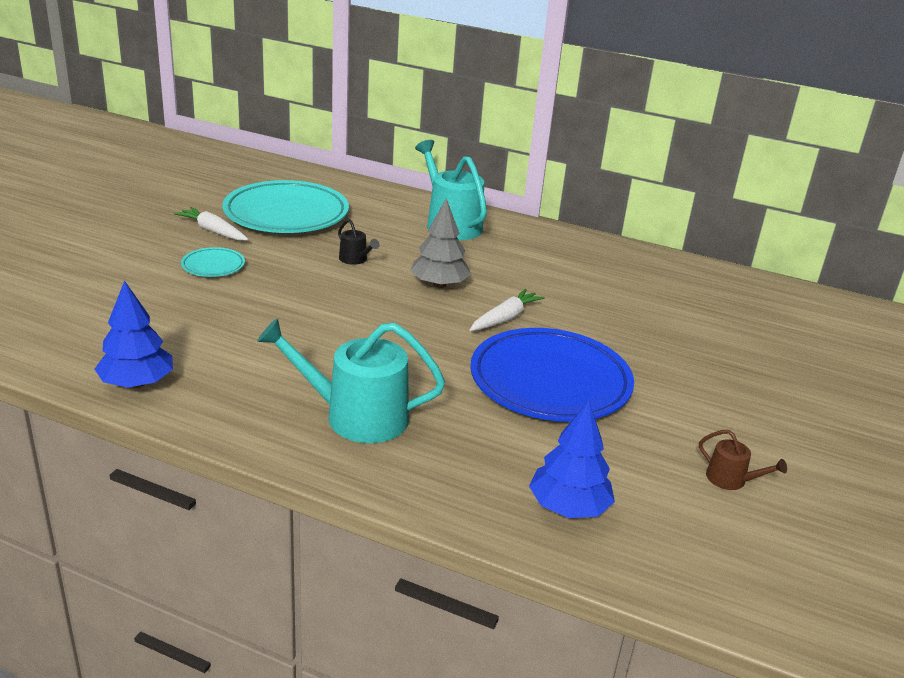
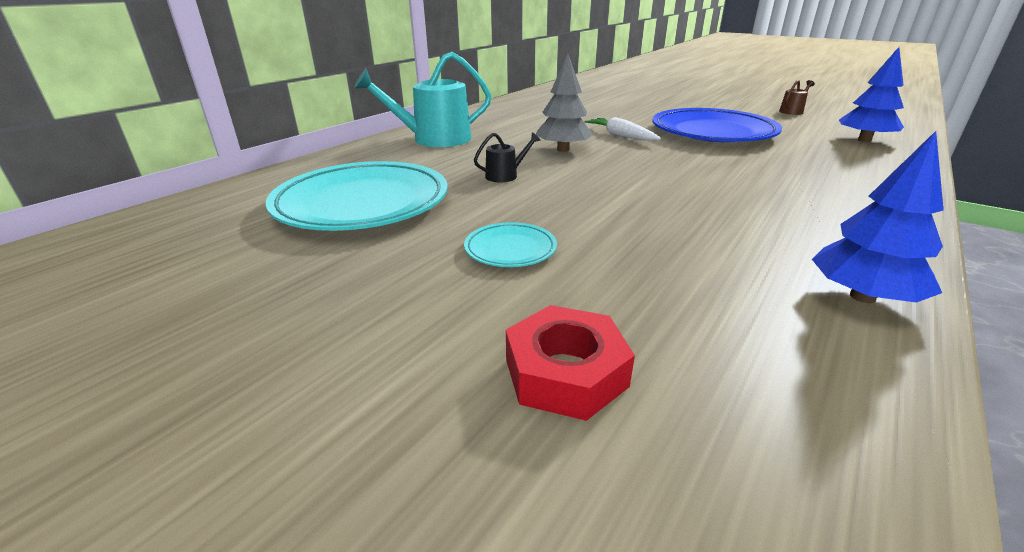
camera: 75 degrees left, 0 degrees up
white carrot [174,207,248,241] -> none
turquoise watering can [257,318,445,443] -> none
none -> red nut [506,305,635,421]

